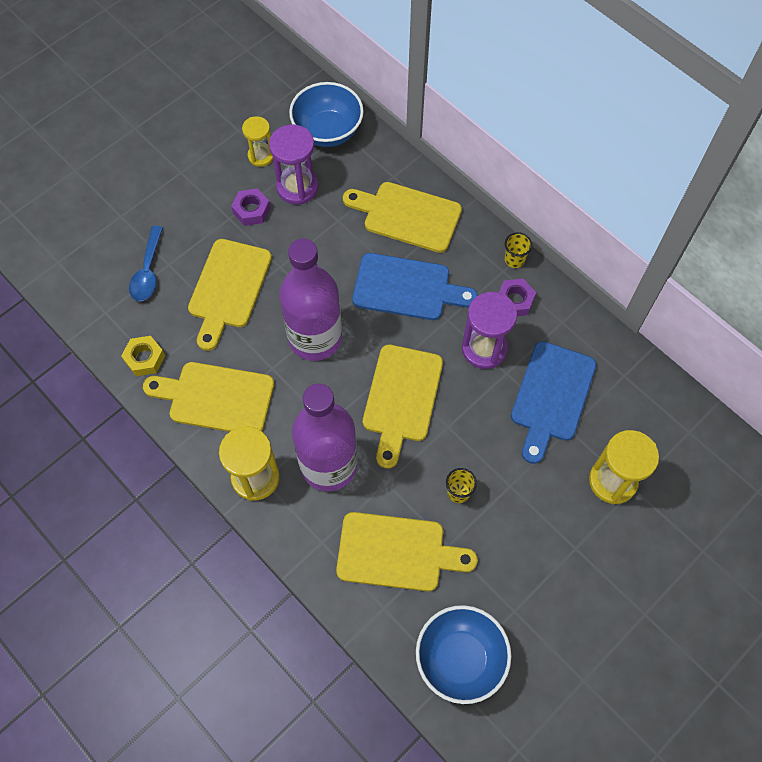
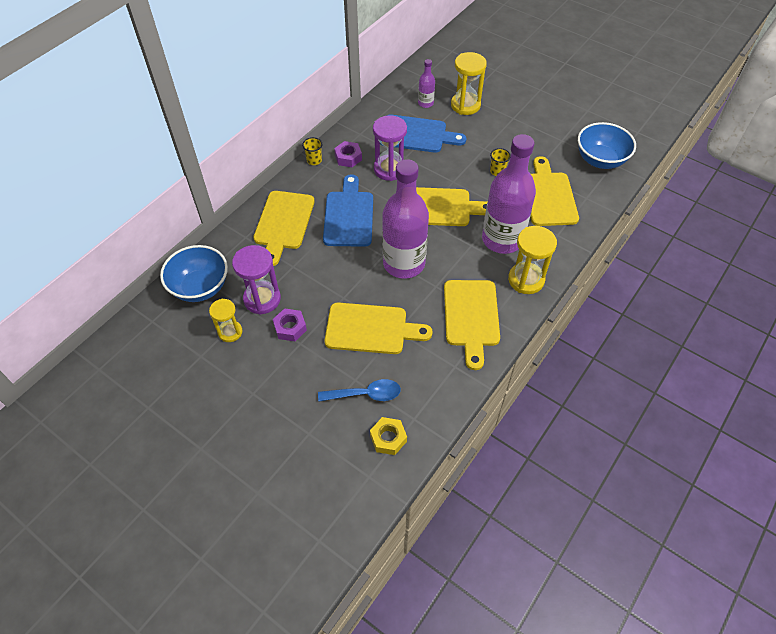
camera: 100 degrees left, 10 degrees down
yellow nut [121,336,165,376] -> yellow nut moved to [370,417,407,455]
none -> purple bottle [418,59,435,108]

